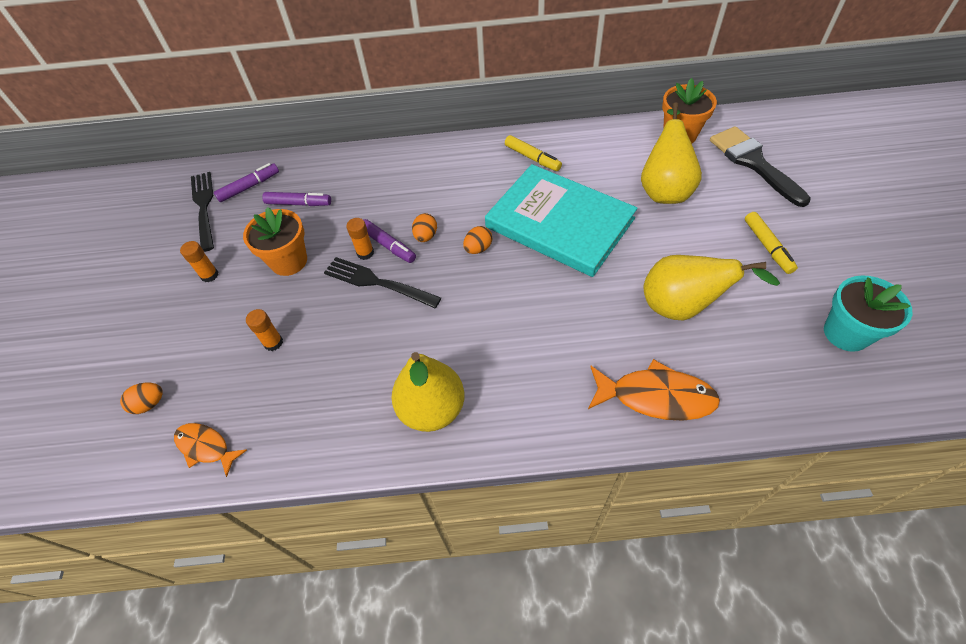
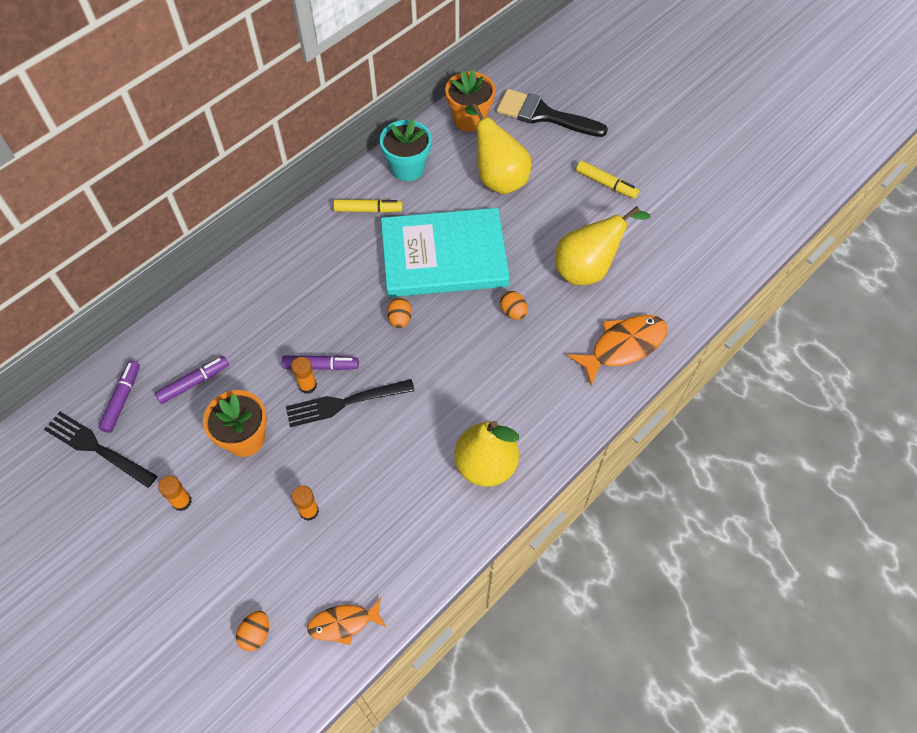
camera: 45 degrees left, 5 degrees up
orange egg [412,213,437,242] -> orange egg moved to [500,291,527,320]
turquoise flower pot [824,275,913,352] -> turquoise flower pot moved to [380,119,432,181]

